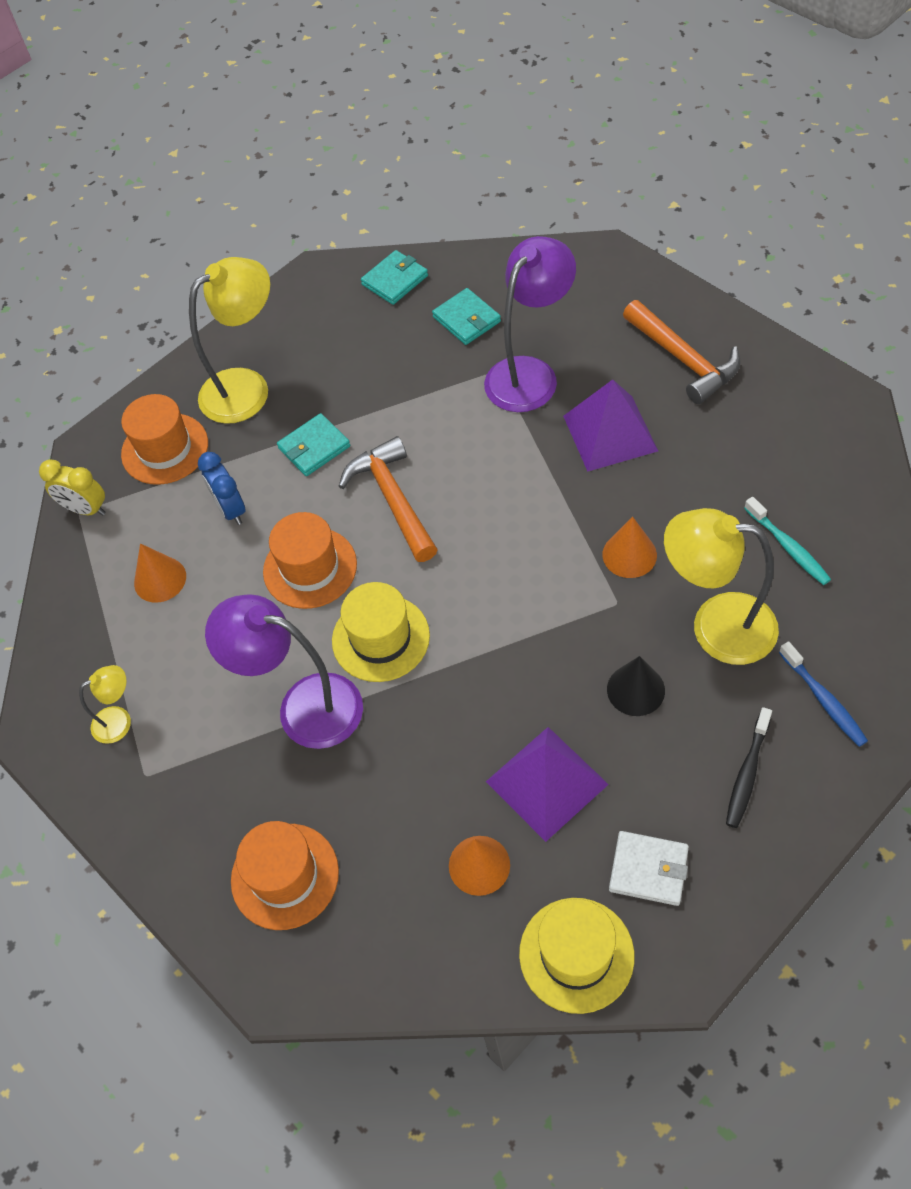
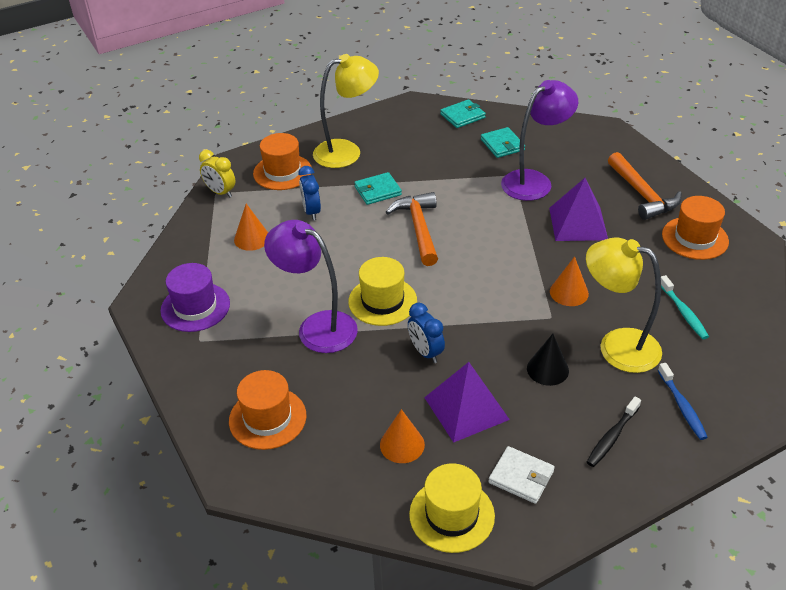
camera: 10 degrees right, 15 degrees down
yellow lamp [79,665,131,744] -> purple hat [160,263,230,332]
orange hat [263,512,357,609] -> orange hat moved to [662,196,729,260]
none -> blue clock [408,303,445,363]

